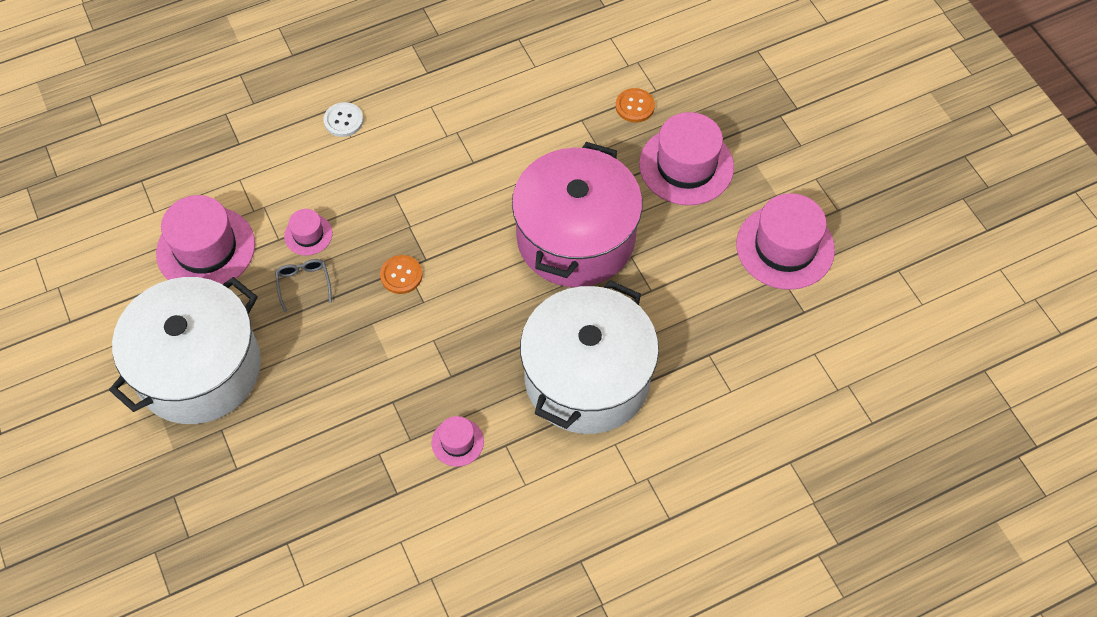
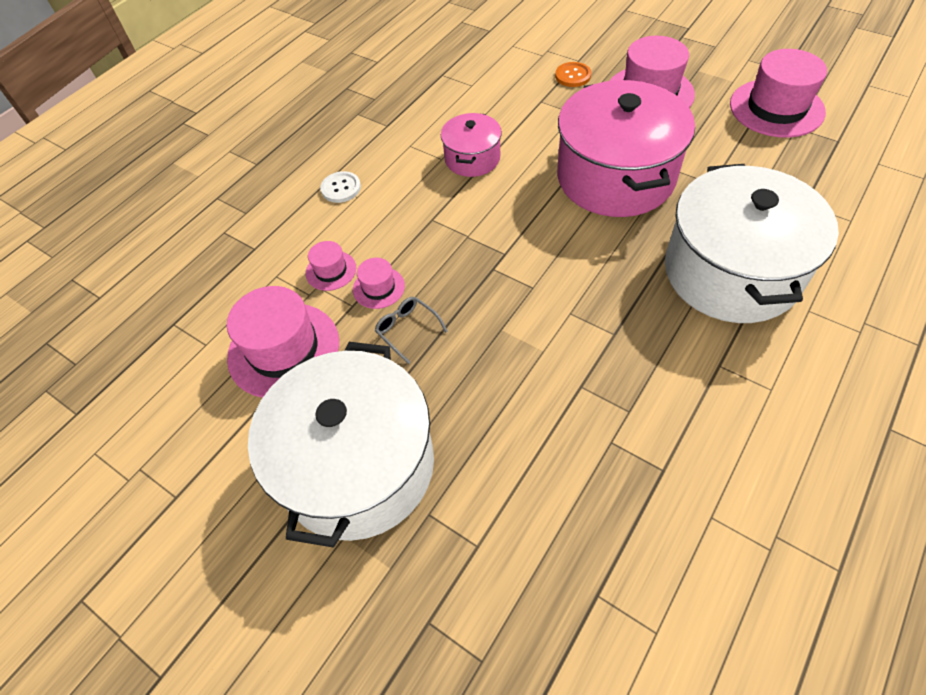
camera: 25 degrees left, 5 degrees down
orange button [380,255,422,294] -> none
pink hat [432,416,484,467] -> pink hat moved to [306,241,356,291]
none -> pink pot [441,113,502,177]

